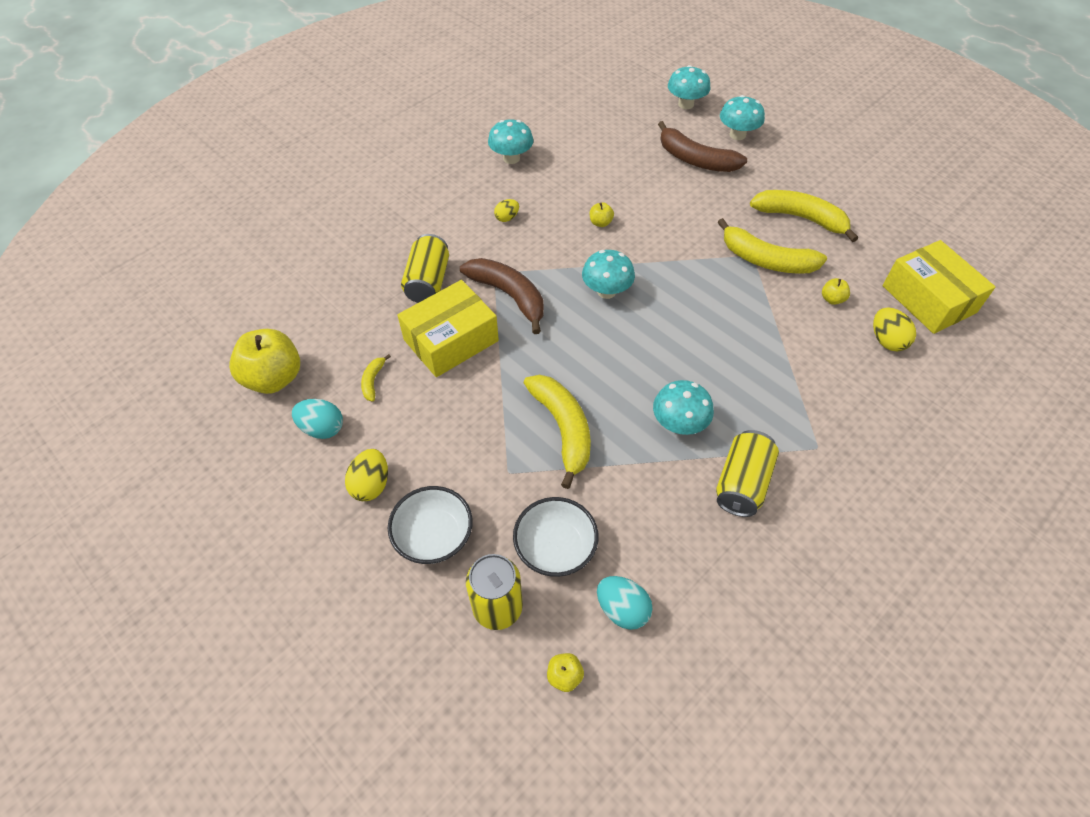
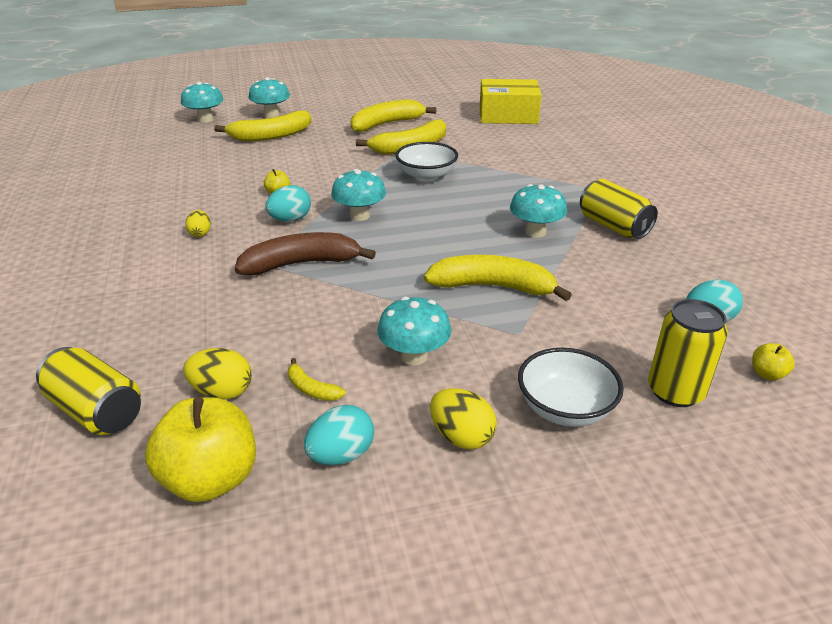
camera: 60 degrees left, 20 degrees down
yellow box [397,280,499,377] -> none
yellow can [401,234,449,303] -> yellow can moved to [36,347,141,435]
turquoise mushroom [488,119,533,164] -> turquoise mushroom moved to [377,297,452,365]
white bowl [513,497,599,577] -> white bowl moved to [396,142,458,182]
brown banana [658,121,747,172] -> yellow banana [214,110,311,141]
yellow apple [822,278,850,305] -> none
yellow egg [873,307,916,351] -> yellow egg moved to [183,348,252,399]
none -> turquoise egg [266,185,311,222]

